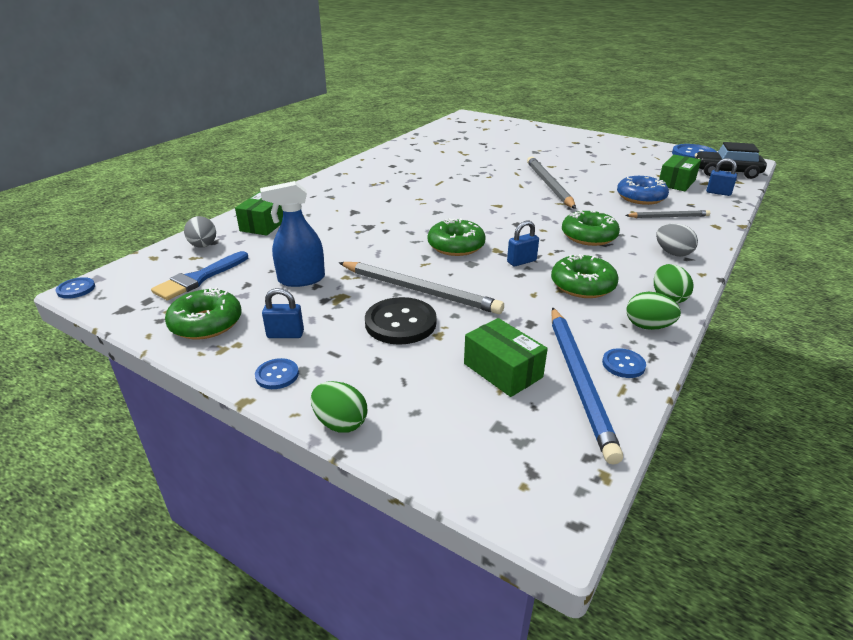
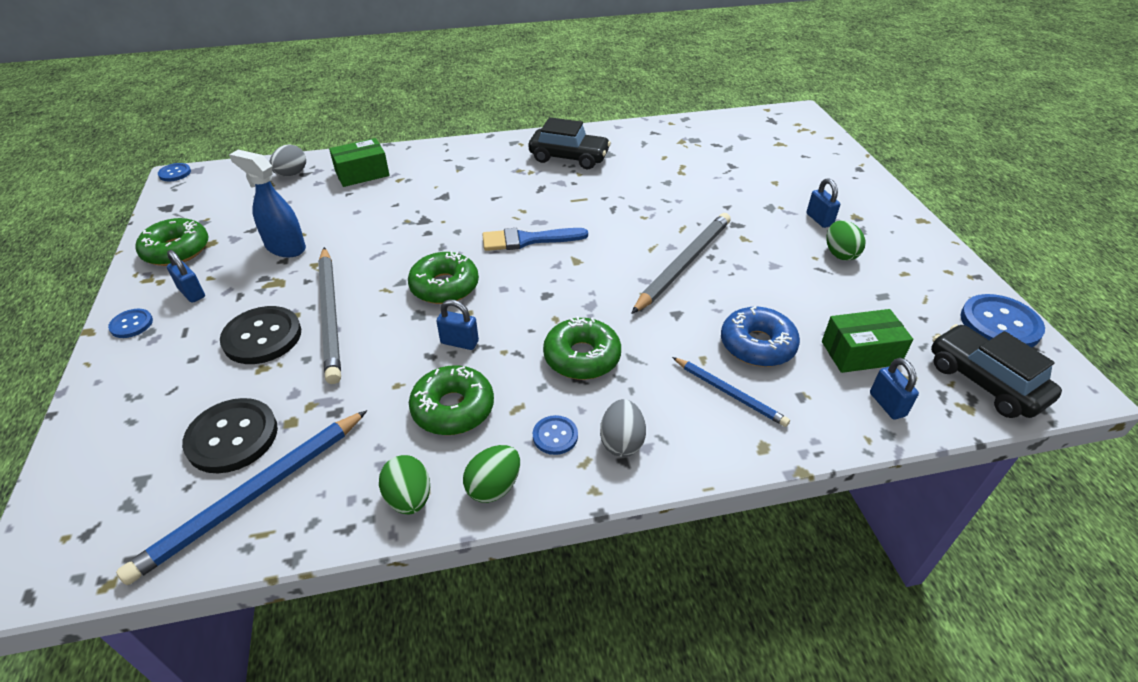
camera: 45 degrees right, 10 degrees up
blue brush [151,251,248,300] -> blue brush moved to [482,228,588,251]
green egg [311,381,368,433] -> green egg moved to [827,220,866,261]
green box [464,318,548,397] -> black button [182,398,278,473]
blue button [602,348,646,378] -> blue button moved to [533,415,578,455]
grey pencil [625,210,710,218] -> blue pencil [672,357,790,427]
none -> black car [529,117,611,169]
none -> blue padlock [807,178,840,228]

